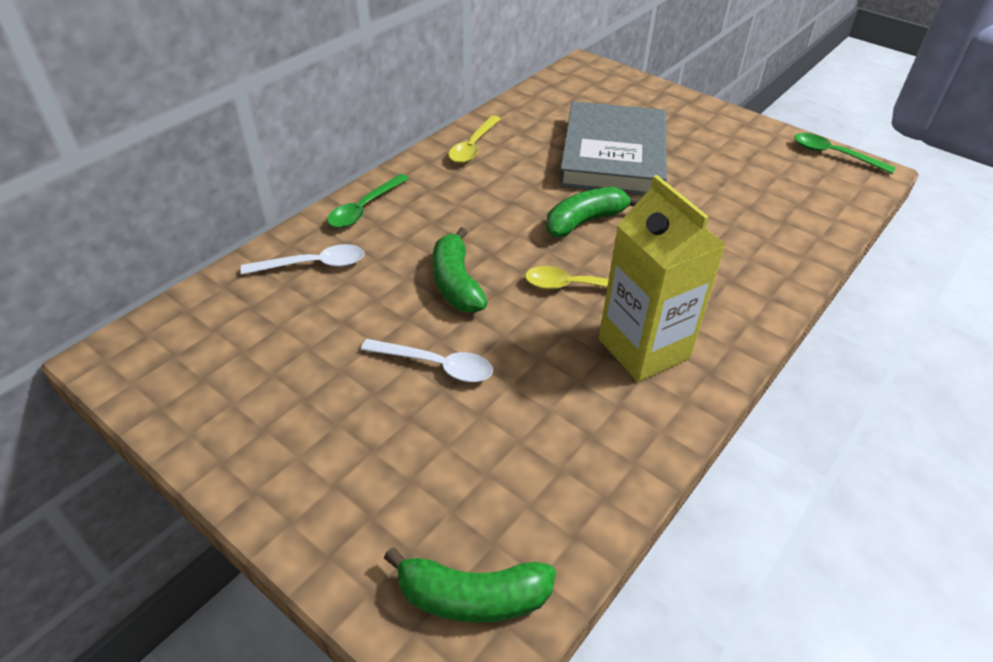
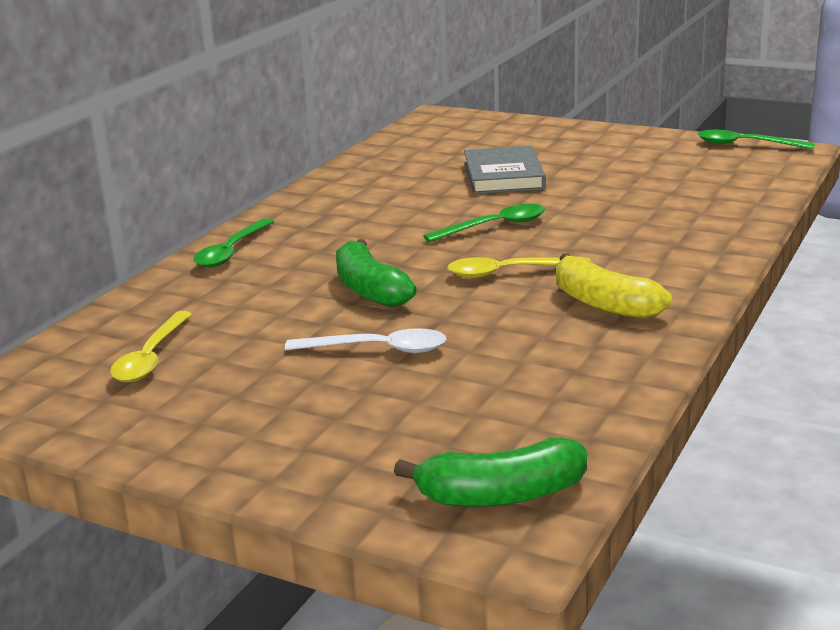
camera: 10 degrees left, 20 degrees down
white spoon [241,244,364,275] -> none
yellow spoon [448,116,501,163] -> yellow spoon moved to [110,311,192,382]
green banana [546,187,641,238] -> green spoon [423,204,545,242]
grey book [559,101,667,196] -> grey book [464,146,546,194], size x0.61
yellow carton [599,175,726,382] -> yellow banana [556,253,672,319]

